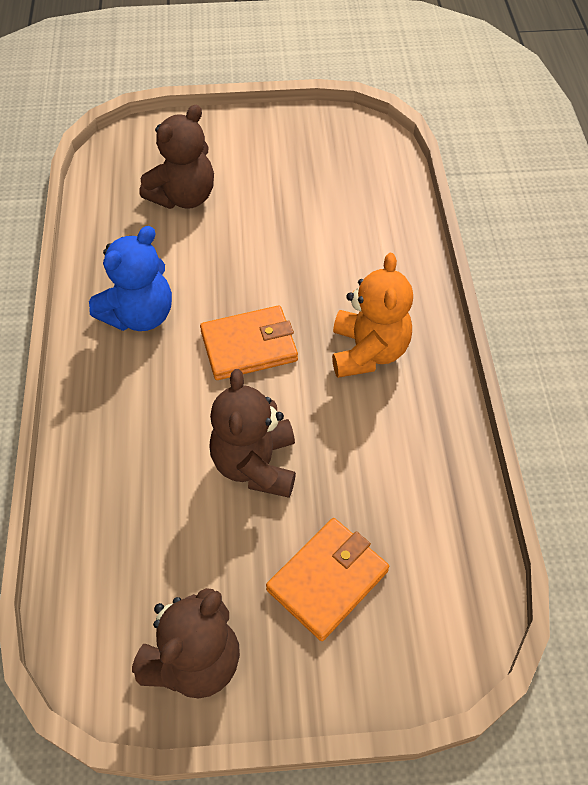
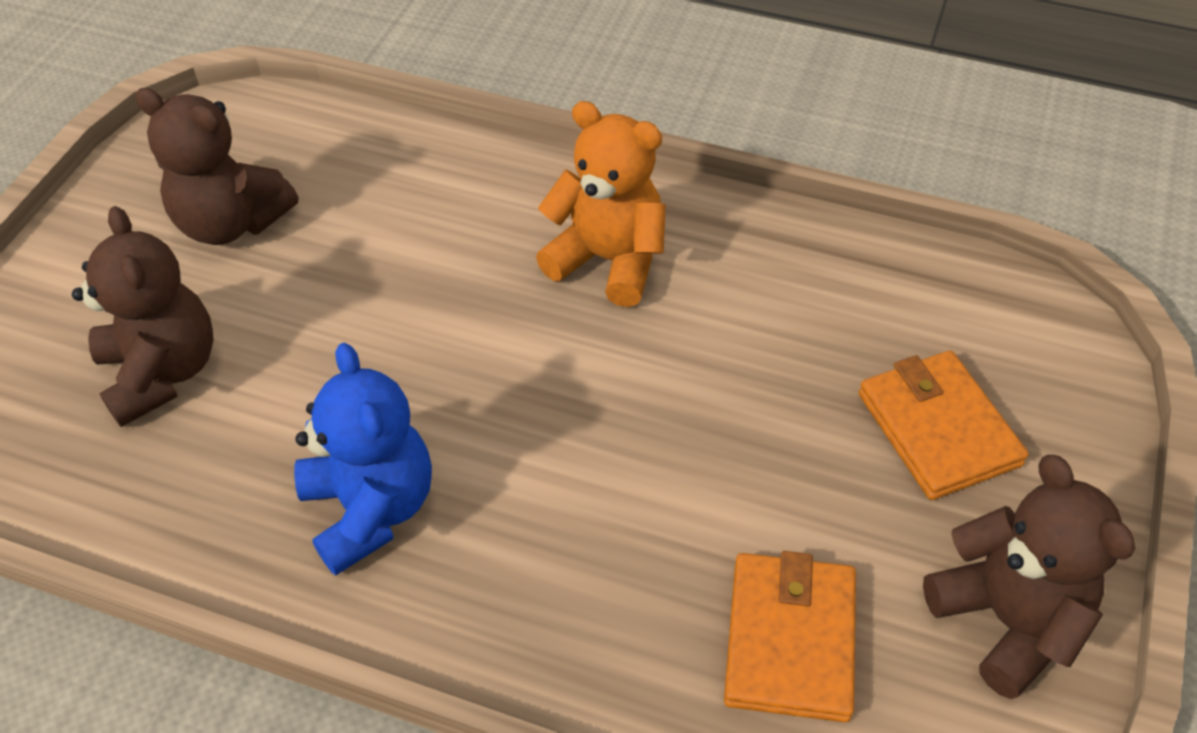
camera: 65 degrees left, 5 degrees down
orange wallet [200,305,298,380] -> orange wallet moved to [724,551,856,722]
brown teddy bear [209,369,296,498] -> brown teddy bear moved to [135,88,298,245]

